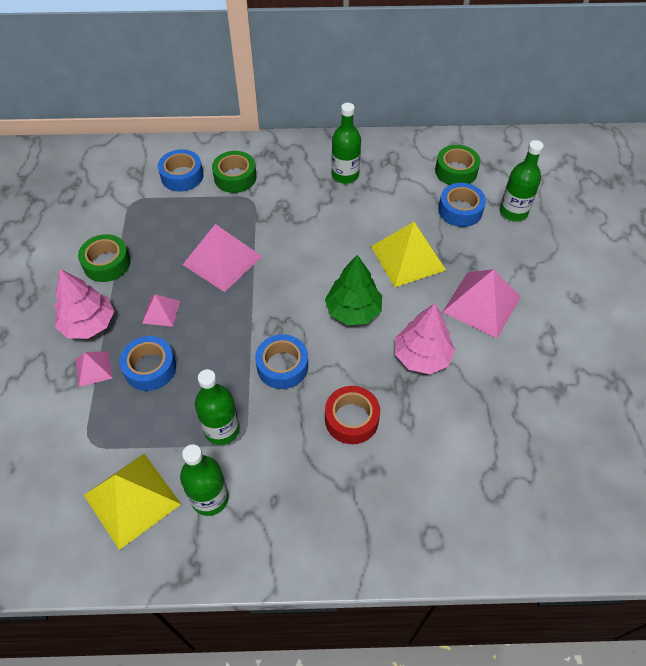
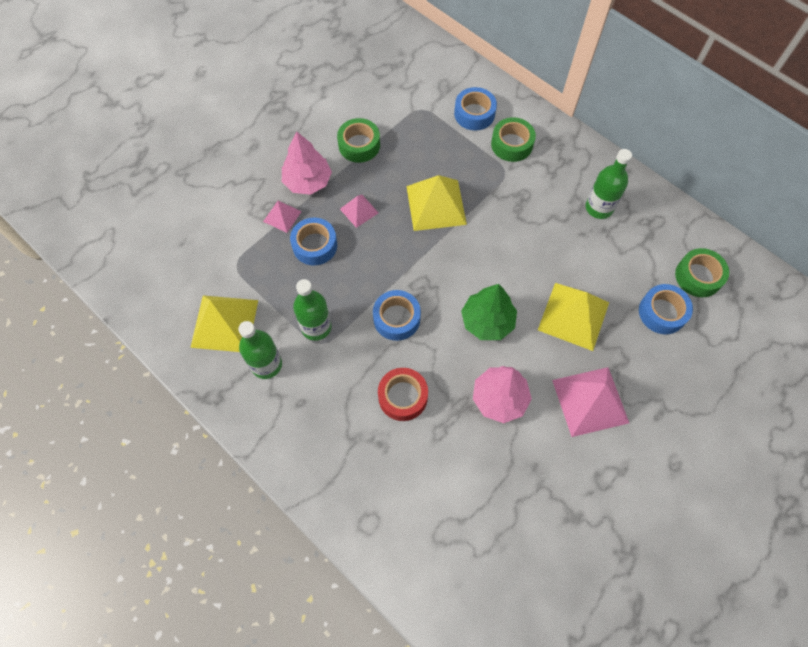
camera: 45 degrees right, 10 degrees up
pink pyramid [183,224,262,292] -> yellow pyramid [406,175,467,231]
green bottle [500,140,544,221] -> none

